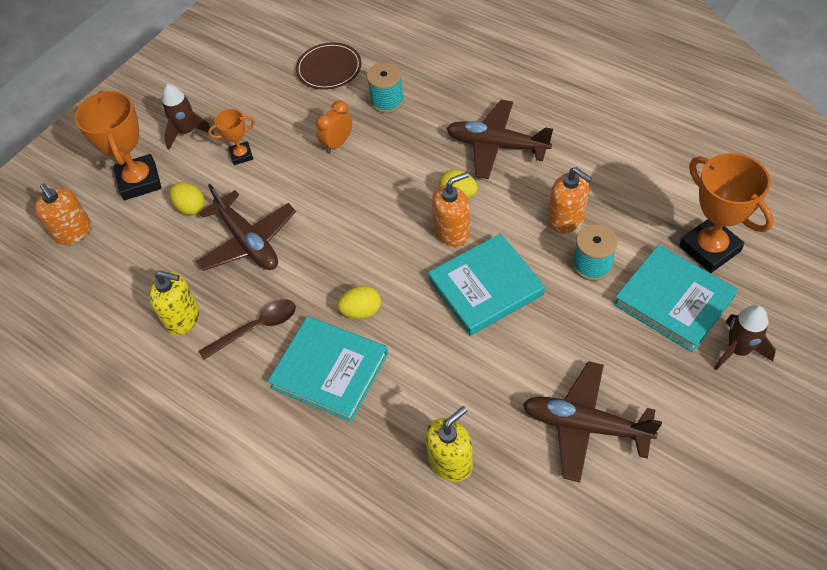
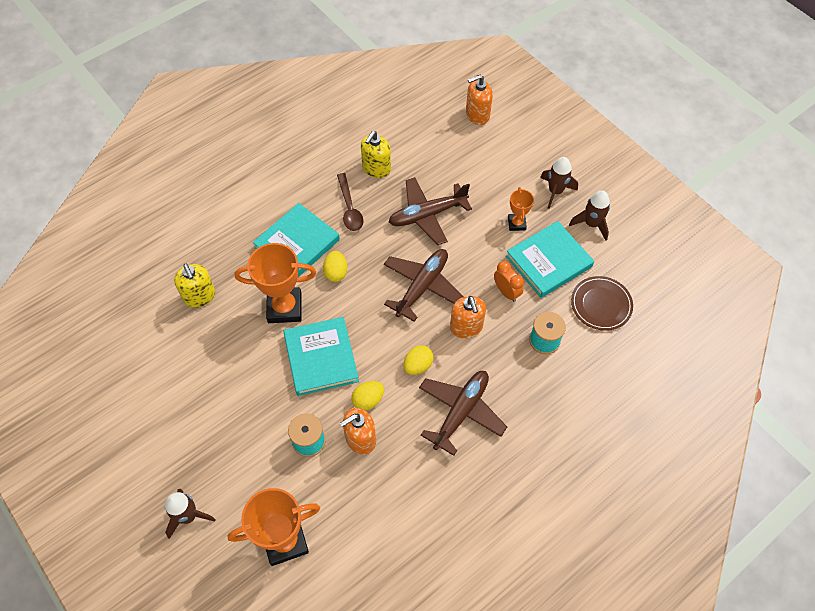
camera: 100 degrees right, 5 degrees up
orange trophy [75,91,162,200] -> orange trophy moved to [235,243,316,323]
yellow egg [169,182,205,215] -> yellow egg moved to [351,381,384,410]
orange soap dispenser [432,172,470,247] -> orange soap dispenser moved to [450,296,486,338]
brown plane [523,361,662,482] -> brown plane moved to [384,249,463,322]
turquoise book [614,245,738,352] -> turquoise book moved to [506,221,594,298]
none -> brown rocket [569,191,610,241]

